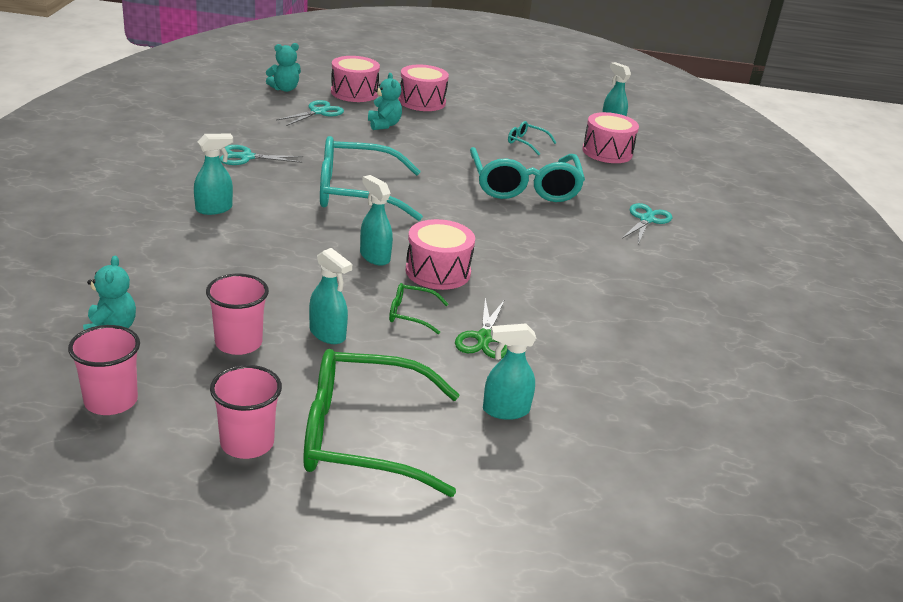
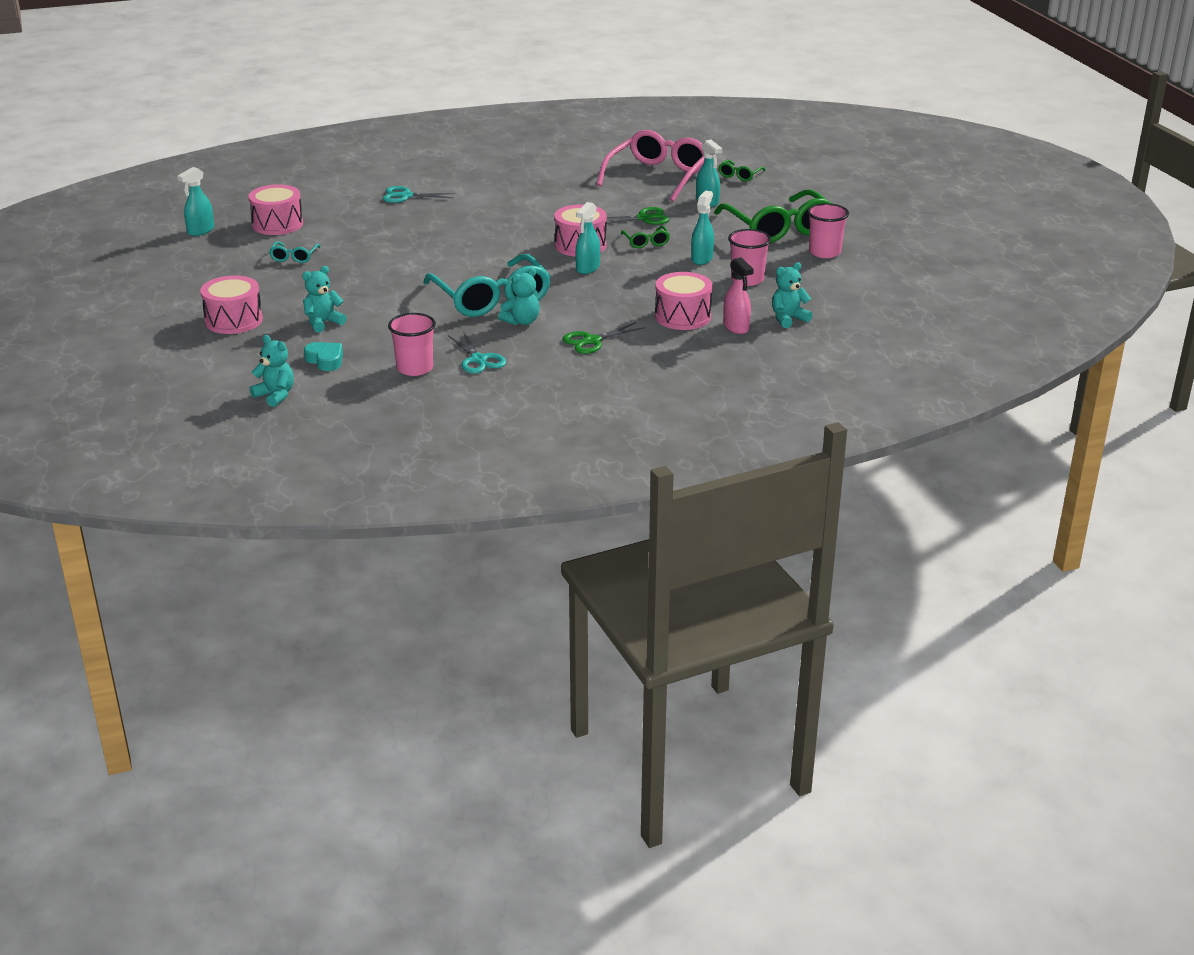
camera: 110 degrees left, 0 degrees up
pink cup [68,325,140,415] -> pink cup moved to [388,313,436,376]
turquoise spray bottle [194,133,233,215] -> green scissors [563,322,645,354]
turquoise scissors [277,100,344,126] -> turquoise heart [304,342,343,371]
pink drum [331,56,380,102] -> pink drum moved to [655,272,713,330]
turquoise glasses [470,147,585,202] -> none
none -> turquoise teddy bear [498,268,540,325]
none -> pink glasses [597,130,705,202]
none -> green glasses [718,160,766,181]
none -> pink spray bottle [723,257,754,334]

